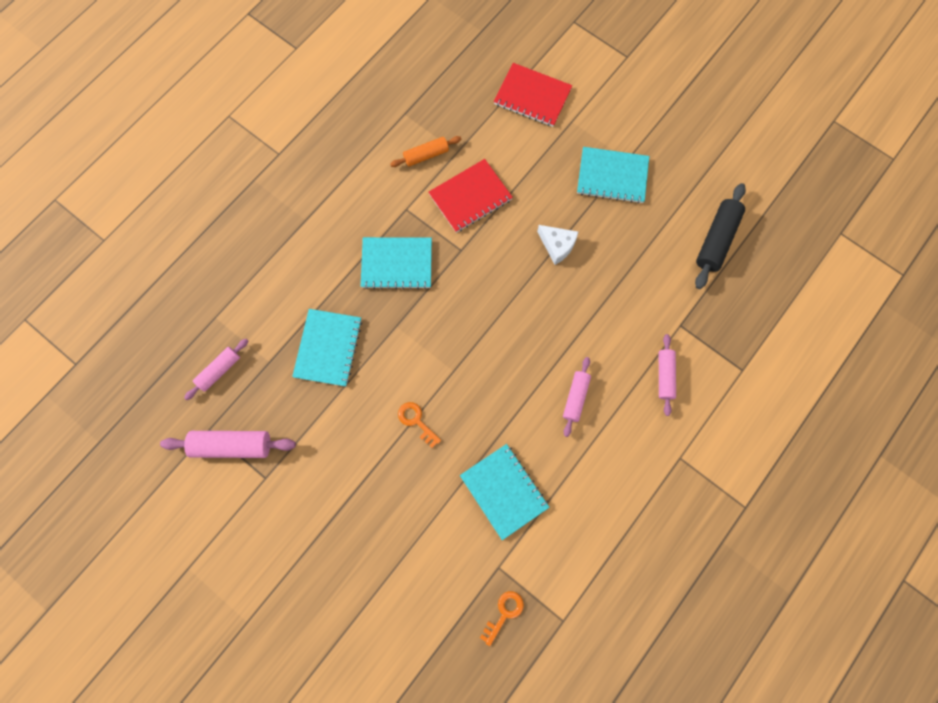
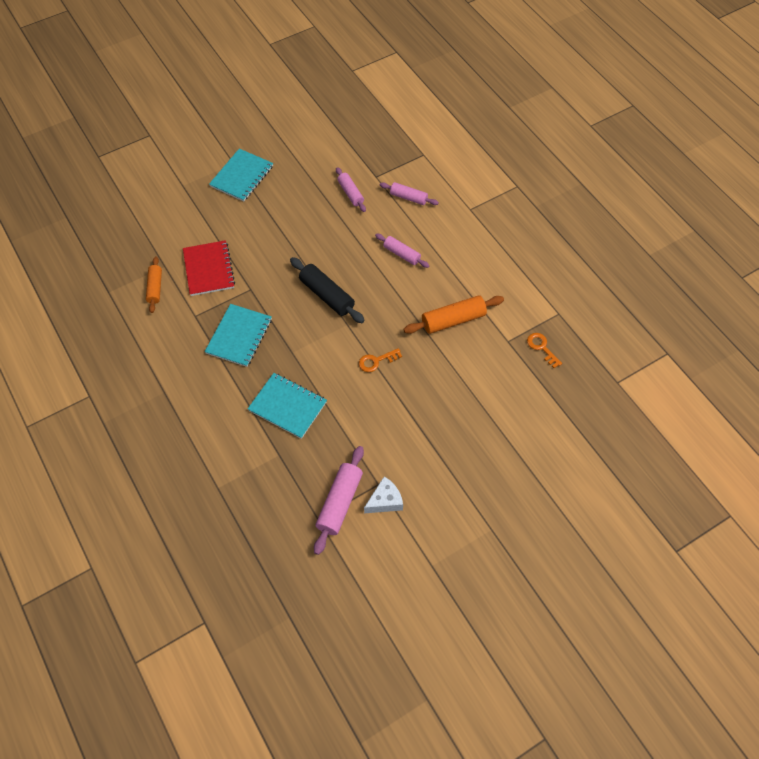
camera: 70 degrees left, 15 degrees down
pink rolling pin [184,339,248,400] -> pink rolling pin moved to [336,167,366,212]
turquoise notebook [460,444,550,540] -> orange rolling pin [404,295,504,334]
red notebook [494,63,572,127] -> none
white cheese [537,225,578,265] -> white cheese moved to [364,476,403,513]
black rolling pin [695,183,746,289] -> black rolling pin moved to [290,257,365,323]

